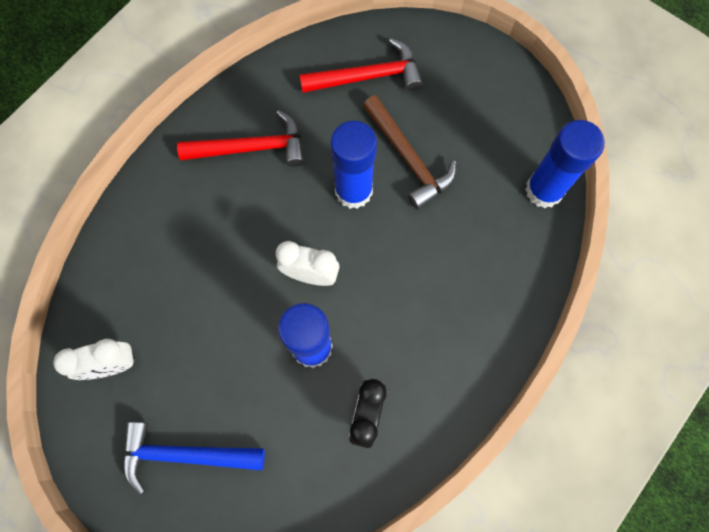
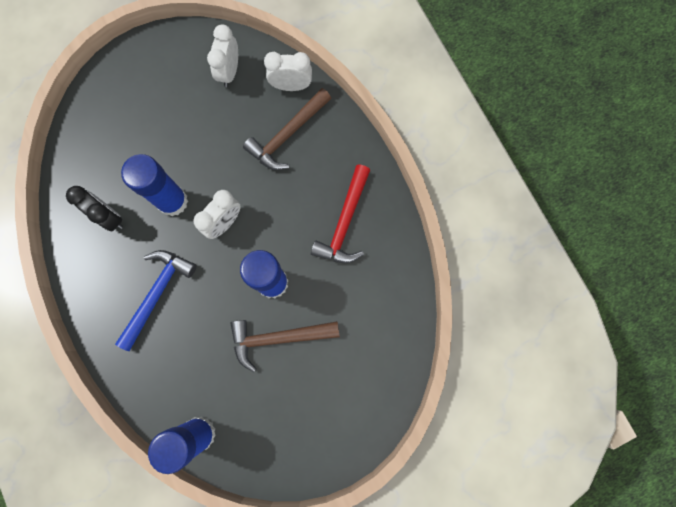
camera: 115 degrees right, 5 degrees up
blue hammer [123,422,265,495] -> blue hammer moved to [115,250,197,351]
red hammer [299,38,423,93] -> none
none -> brown hammer [243,88,331,170]
none -> white clock [264,52,312,91]

